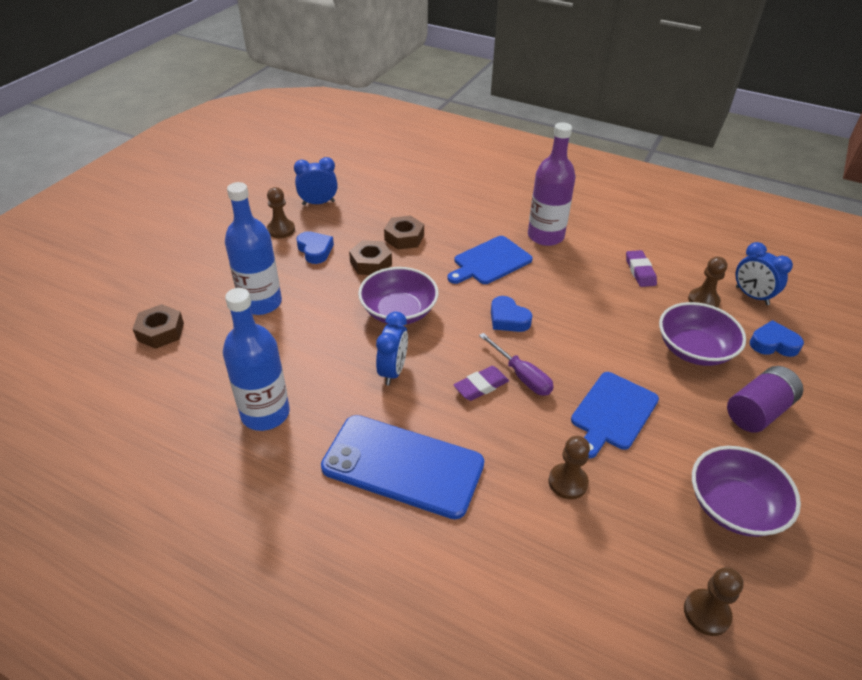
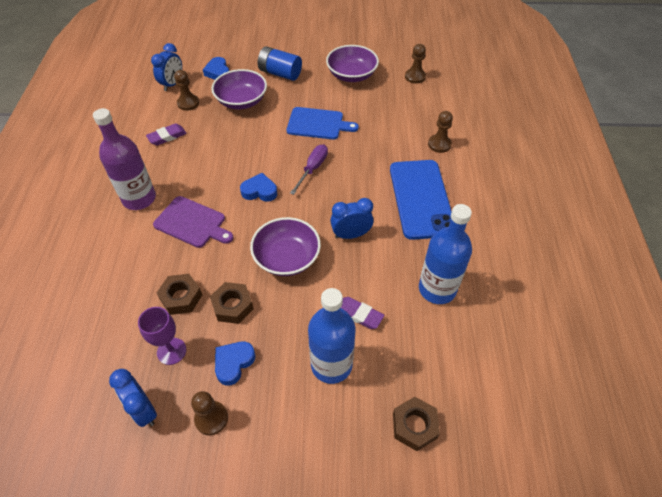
camera: 115 degrees left, 10 degrees up
blue cutting board [447,236,533,284] -> purple cutting board [153,196,233,248]
purple eraser [454,366,509,401] -> purple eraser moved to [341,297,384,329]
blue heart [491,296,532,332] -> blue heart turned 105 degrees counterclockwise [240,173,277,202]
brown pawn [548,436,590,499] -> brown pawn moved to [428,111,453,153]
purple battery [727,366,803,433] -> blue battery [258,46,302,81]
none -> purple goblet [138,307,186,365]

